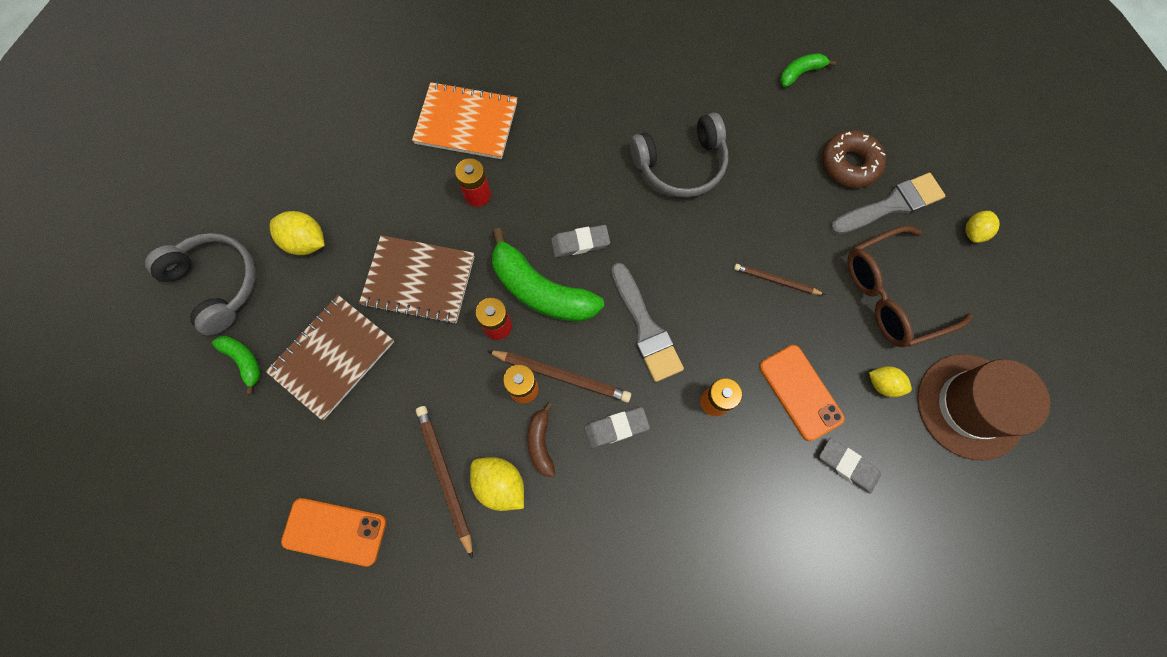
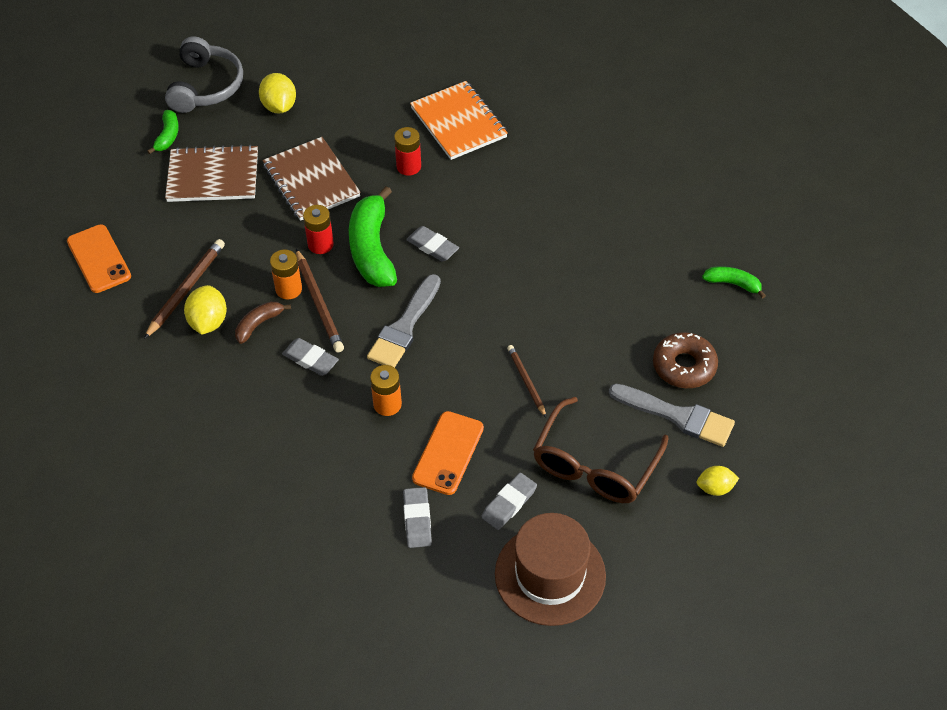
camera: 50 degrees right, 20 degrees down
grey headphones [630,113,728,197] -> none
brown glasses [847,226,973,347] -> brown glasses turned 90 degrees counterclockwise [533,397,669,503]
yellow lemon [869,366,912,397] -> grey eraser [481,473,537,530]

